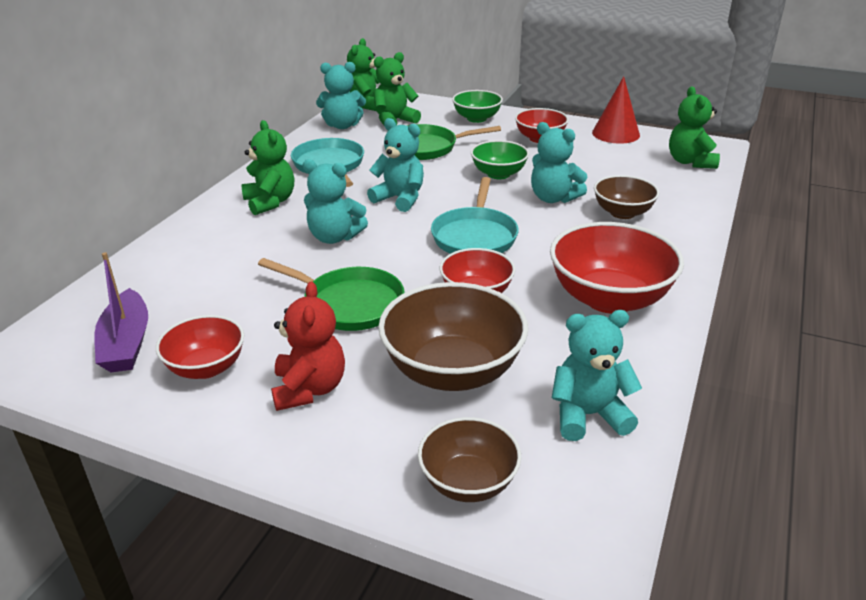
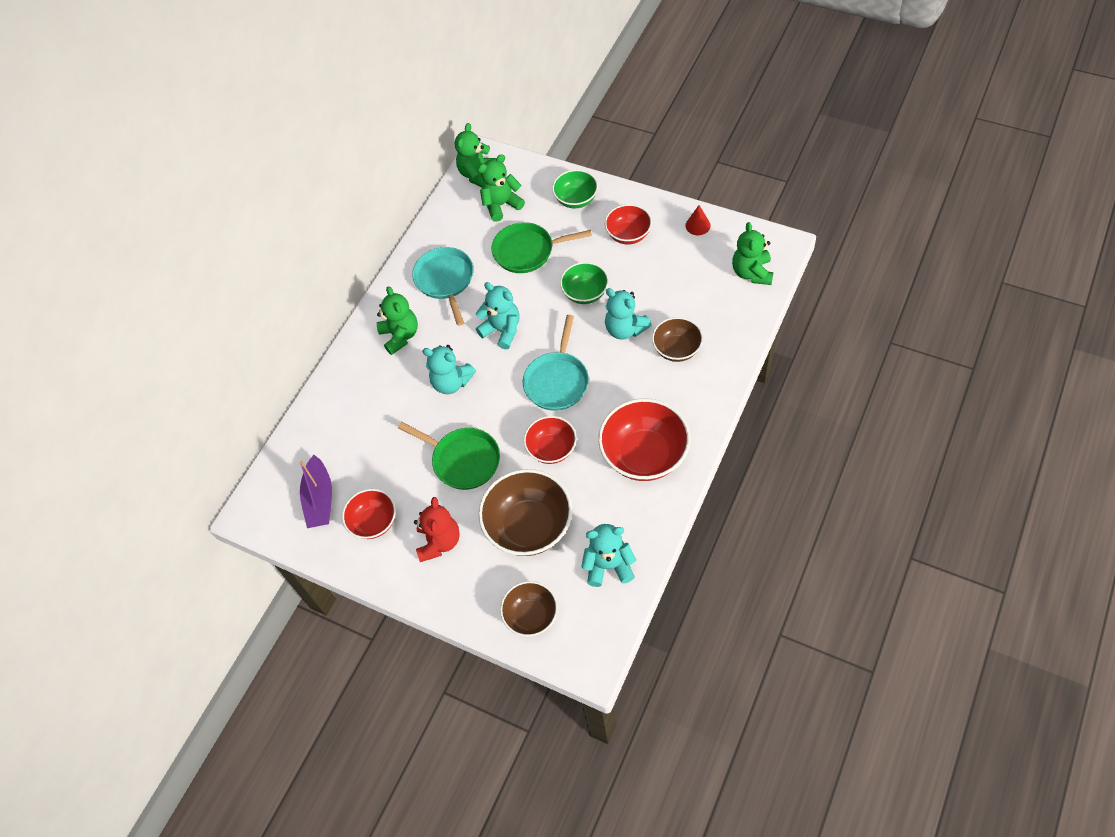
camera: 10 degrees right, 25 degrees up
turquoise teddy bear [316,62,366,129] -> none
red cone [592,76,640,144] -> red cone [685,205,711,235], size x0.59

